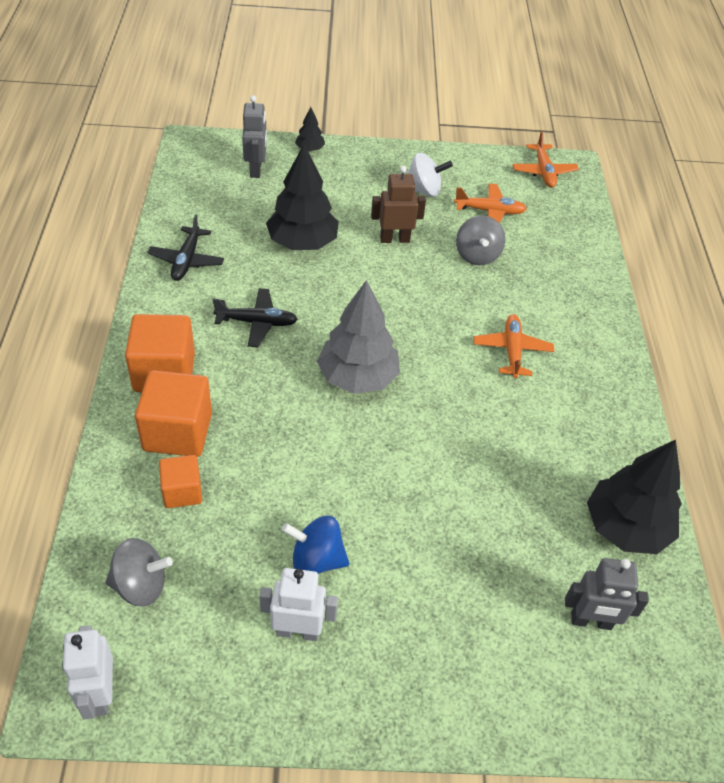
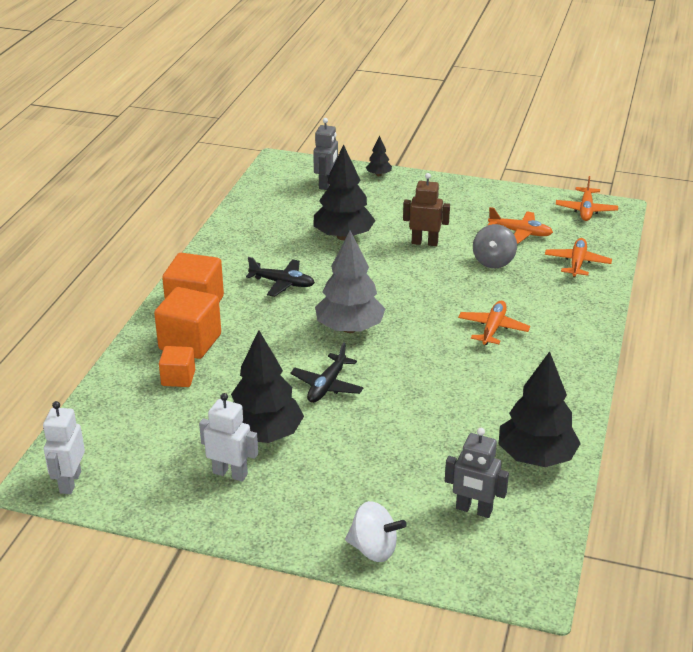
camera: 20 degrees right, 15 degrees down
grey spinning top [105,538,173,607] -> none
black plane [147,214,224,281] -> black plane moved to [290,343,364,403]
blue spinning top [282,516,349,574] -> black tree [231,330,304,443]
white spinning top [407,153,453,197] -> white spinning top moved to [345,501,407,562]
none -> orange plane [545,238,612,278]

